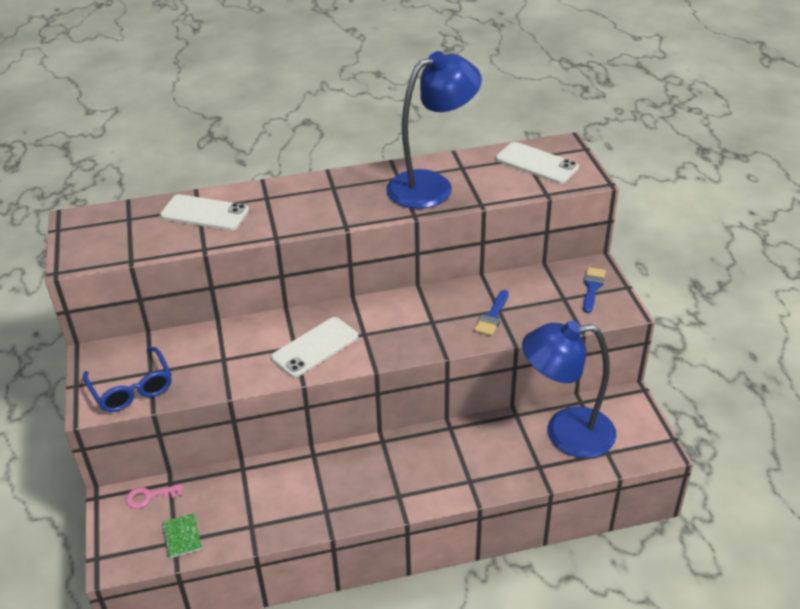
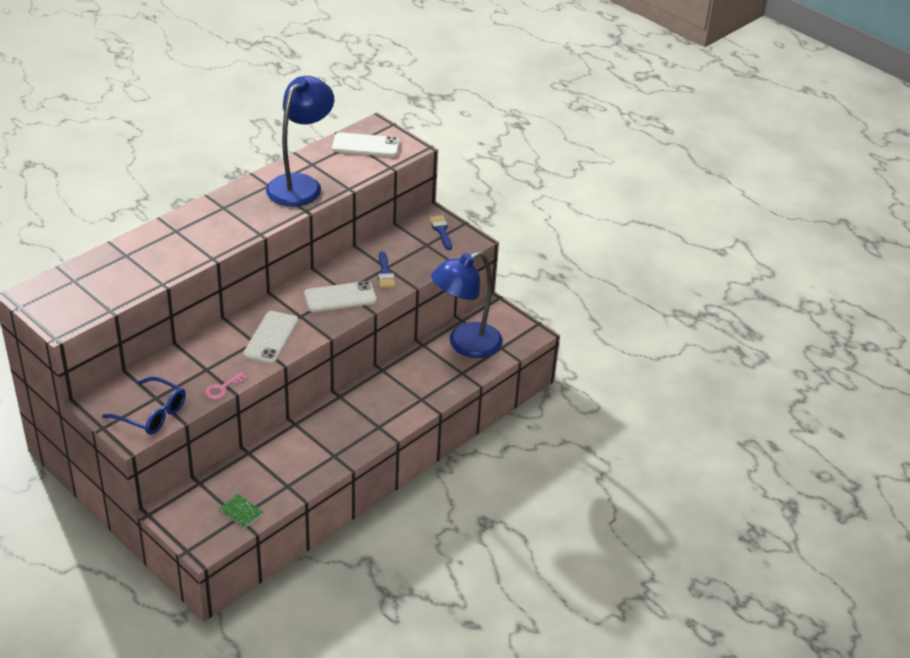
camera: 35 degrees left, 0 degrees up
pink key [126,484,183,508] -> pink key moved to [205,372,248,400]
white phone [160,194,249,231] -> white phone moved to [304,281,377,312]

